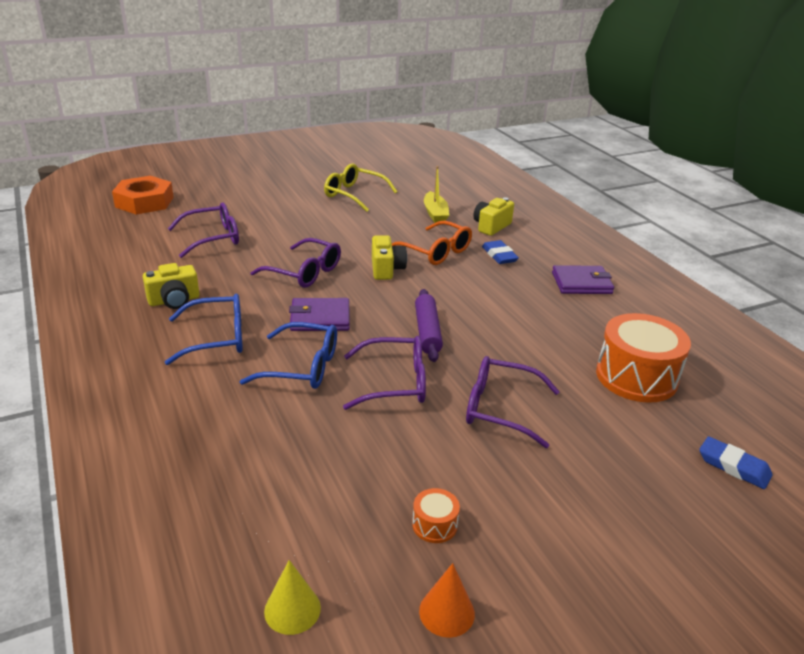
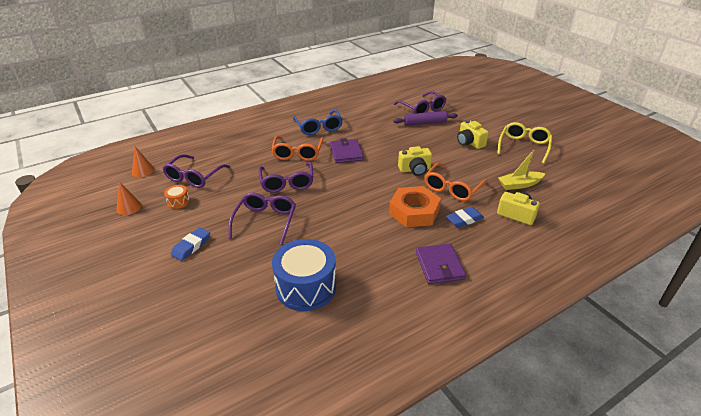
camera: 85 degrees right, 5 degrees up
orange nut [112,176,174,214] -> orange nut moved to [389,186,441,227]
yellow camera [143,263,199,309] -> yellow camera moved to [457,120,489,149]
blue glasses [239,322,337,389] -> orange glasses [271,136,324,161]
purple glasses [250,238,341,288] -> purple glasses moved to [163,154,230,188]
yellow cone [264,560,321,635] -> orange cone [132,147,154,177]
purple rolling pin [415,289,443,362] -> purple rolling pin moved to [393,111,458,126]
orange drum [596,313,691,403] -> blue drum [272,239,336,311]
blue eraser [699,436,773,489] -> blue eraser moved to [171,227,210,261]

